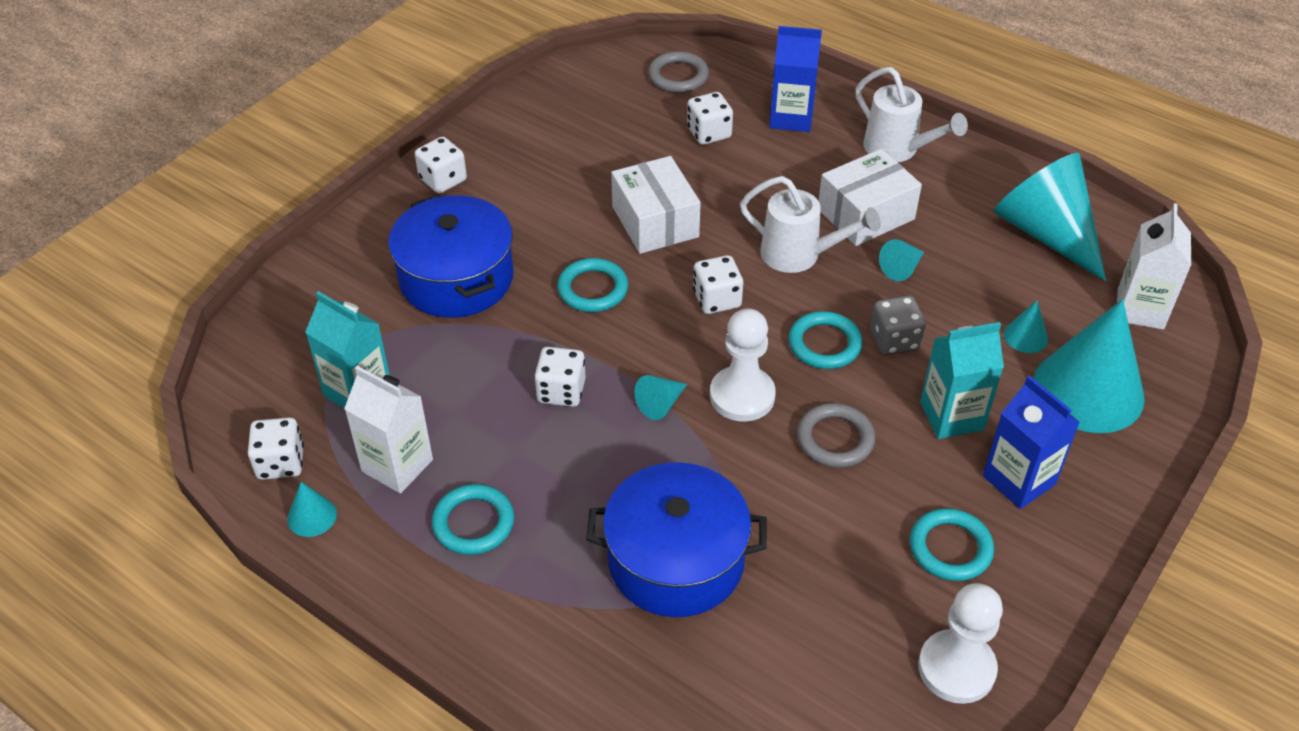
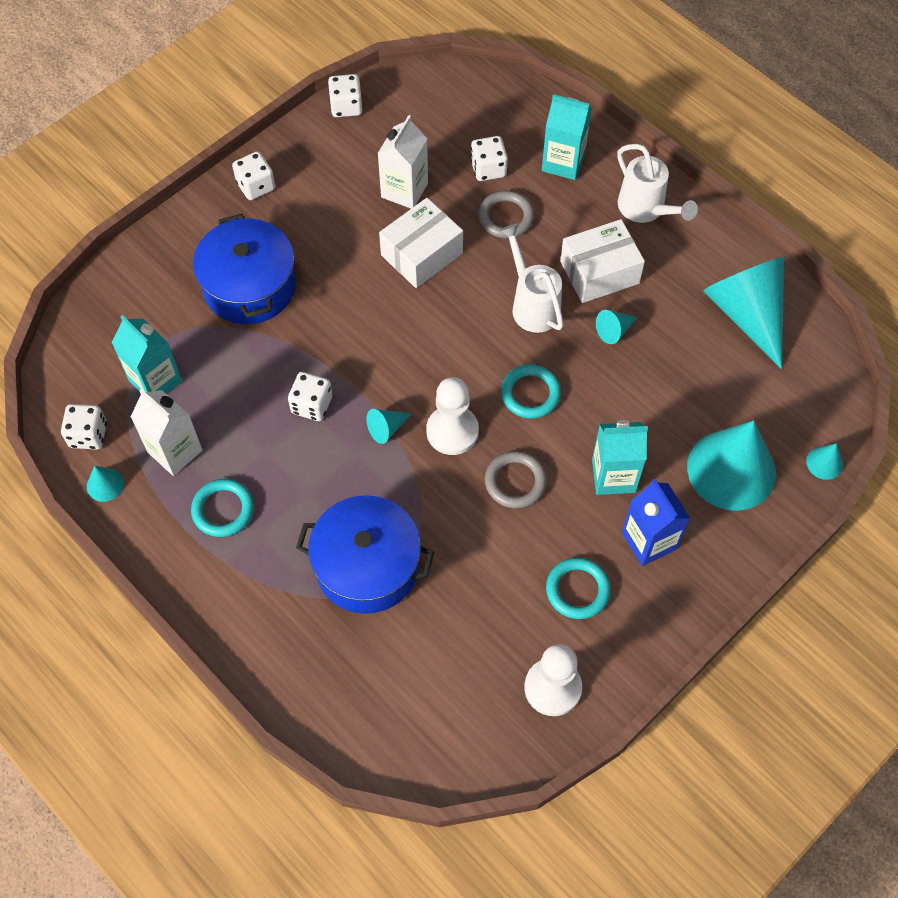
camera: 10 degrees right, 15 degrees up
turquoise ring [557,258,628,312] -> none
white box [611,156,701,254] -> white box turned 60 degrees clockwise [379,198,463,288]
grey ring [648,51,709,93] -> grey ring moved to [478,191,534,238]
white dice [693,255,743,314] -> white dice moved to [328,74,362,117]
white watering can [740,176,881,273] -> white watering can turned 150 degrees counterclockwise [499,223,564,333]
blue carton [769,26,822,132] -> turquoise carton [542,94,592,180]
grey dice [870,296,926,355] -> none
turquoise cone [1004,301,1048,353] -> turquoise cone moved to [806,443,843,480]
white carton [1117,203,1191,329] -> white carton moved to [377,115,428,209]

